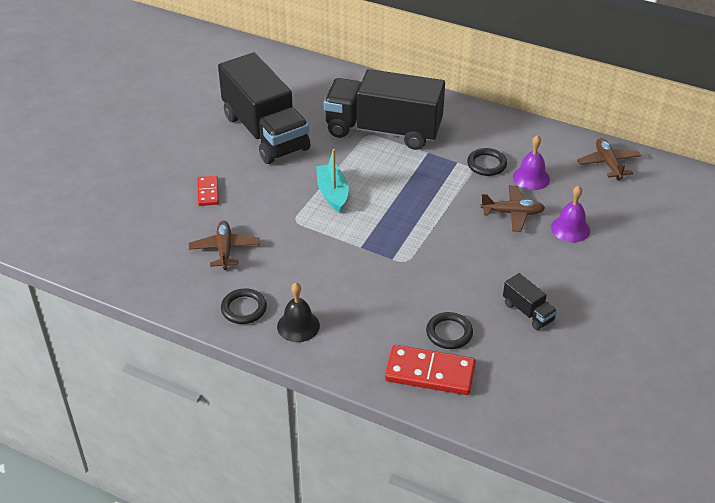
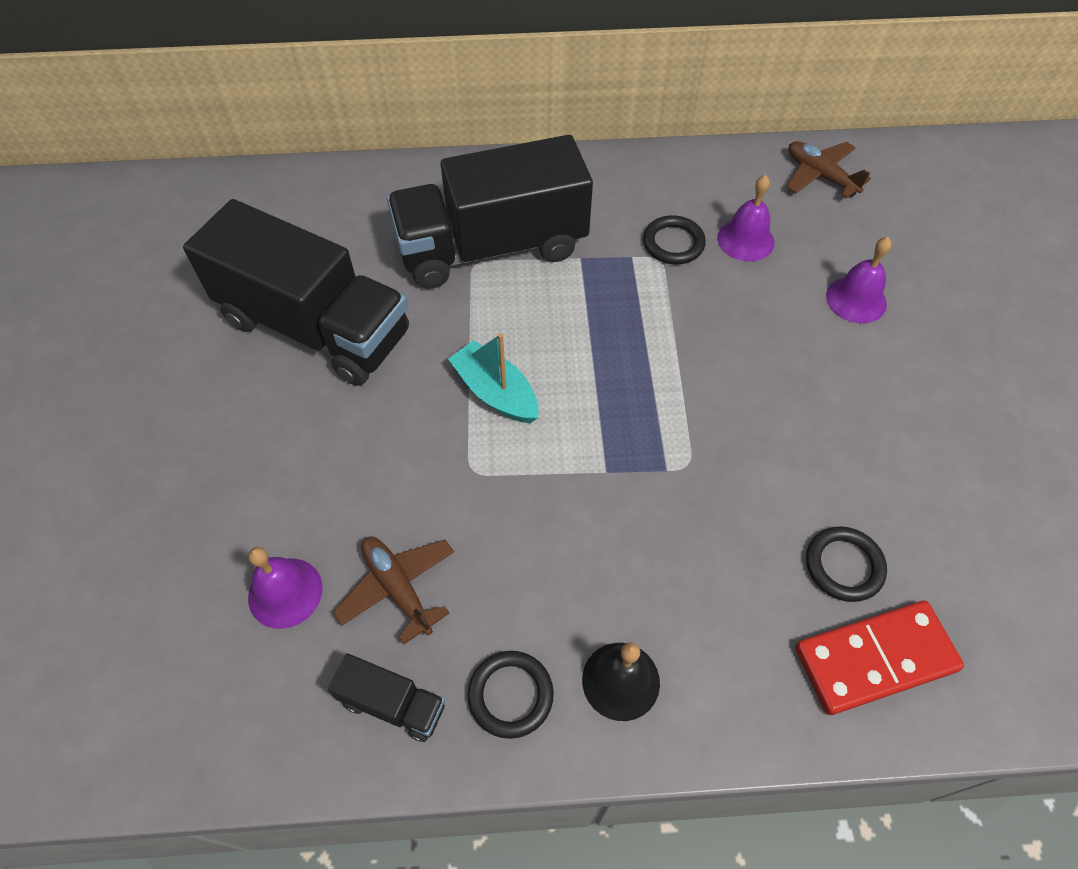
camera: 30 degrees left, 15 degrees up
red domino [197,176,219,206] -> none
brown plane [480,185,545,232] -> none
black truck [503,273,557,330] -> black truck moved to [328,654,445,742]
none -> purple bell [248,547,323,629]

